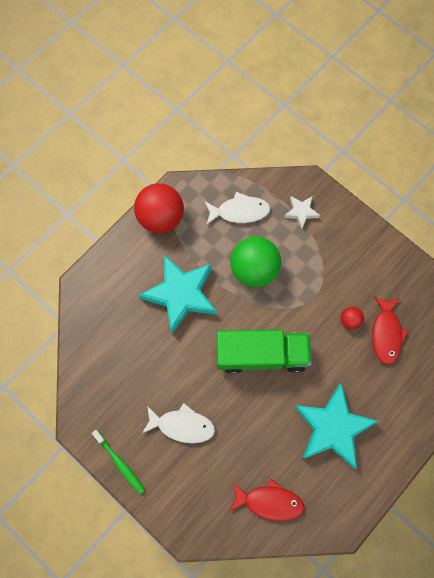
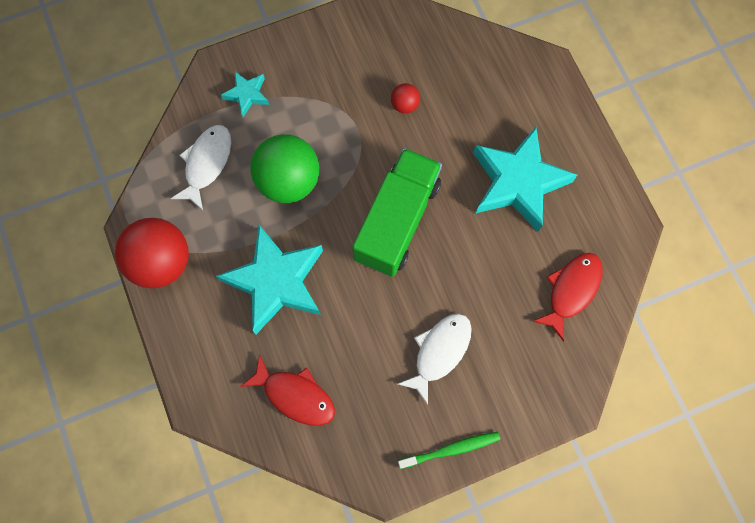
camera: 65 degrees left, 0 degrees up
white star [284,196,320,229] -> turquoise star [221,72,269,117]
red fish [372,296,409,365] -> red fish moved to [240,354,335,426]

